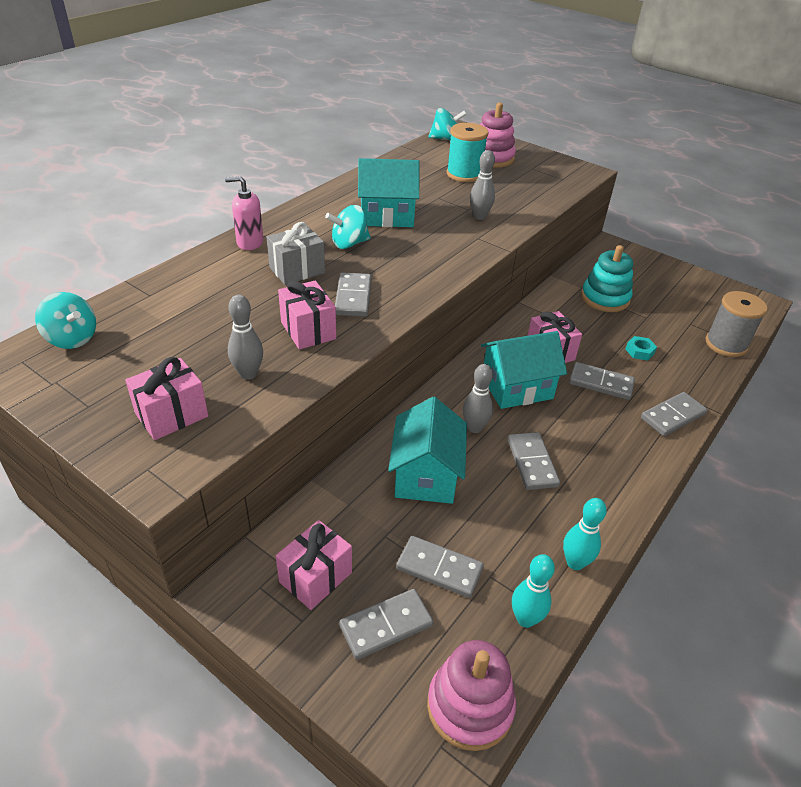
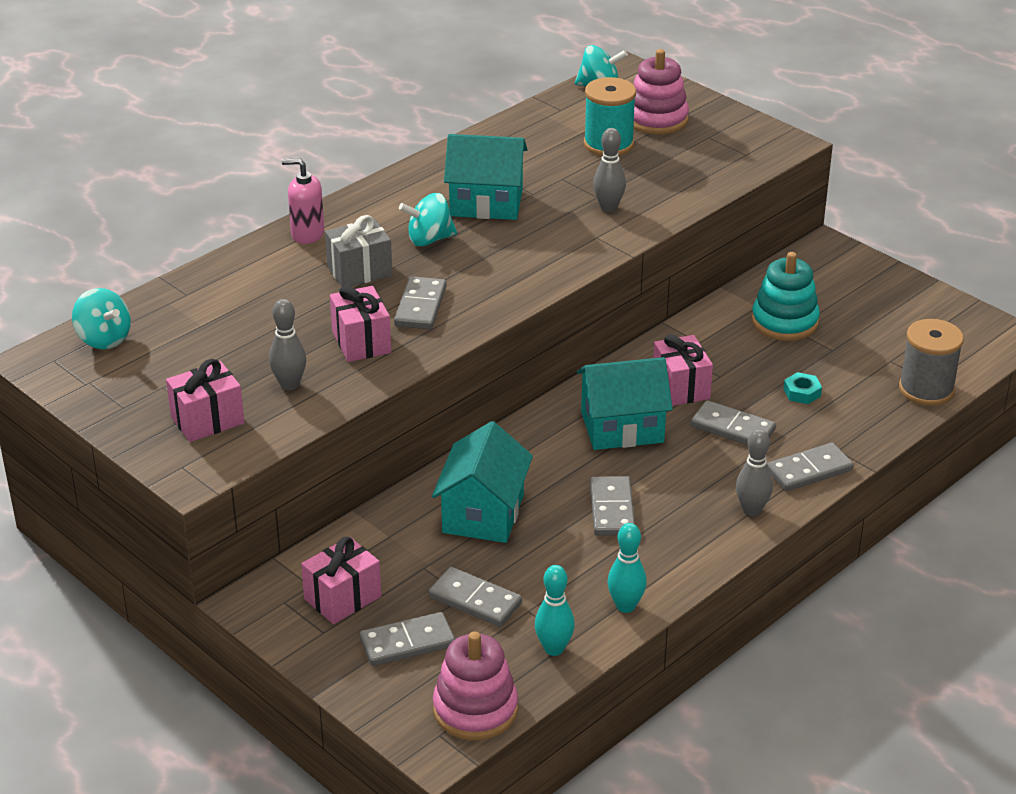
camera: 10 degrees right, 5 degrees down
grey bowling pin [463,364,493,433] -> grey bowling pin moved to [736,429,773,516]

